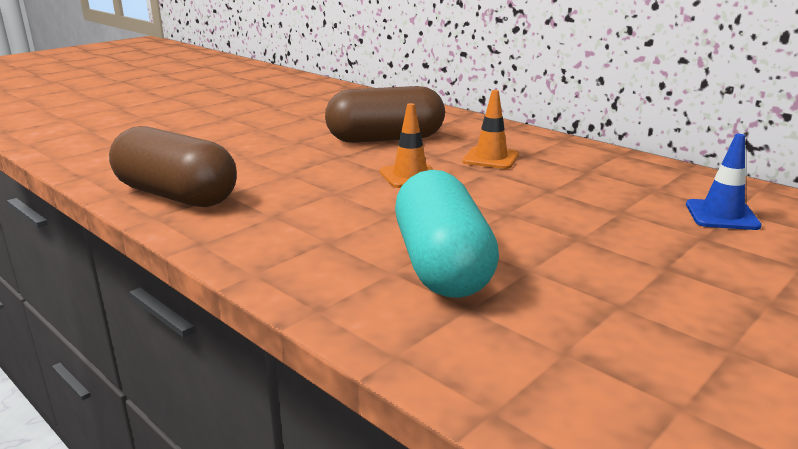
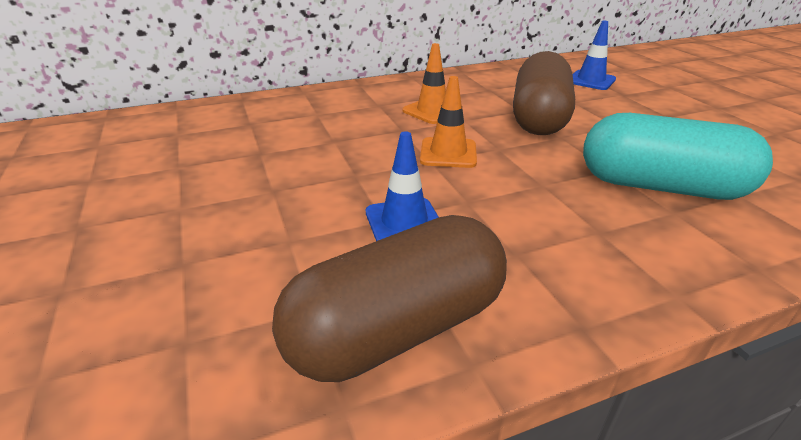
camera: 65 degrees left, 10 degrees up
brown capsule [325,86,445,143] -> brown capsule moved to [513,51,575,135]
none -> blue traffic cone [366,131,439,241]

